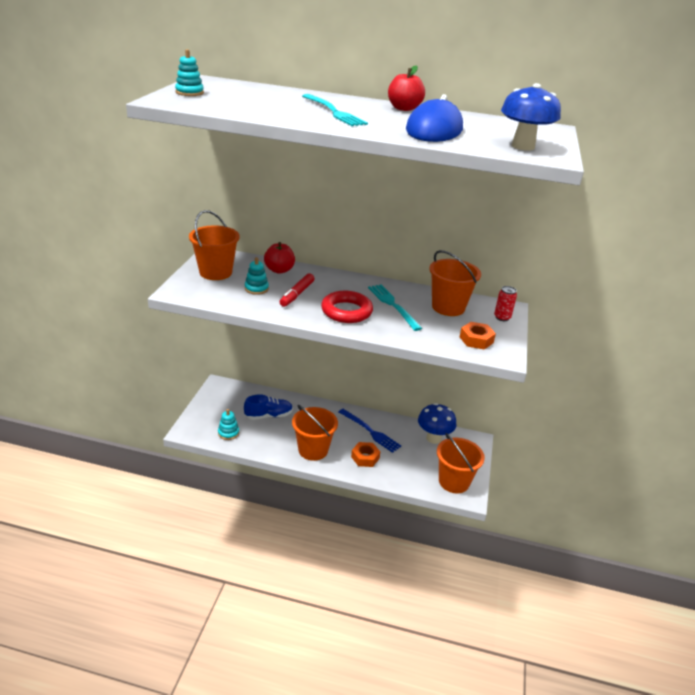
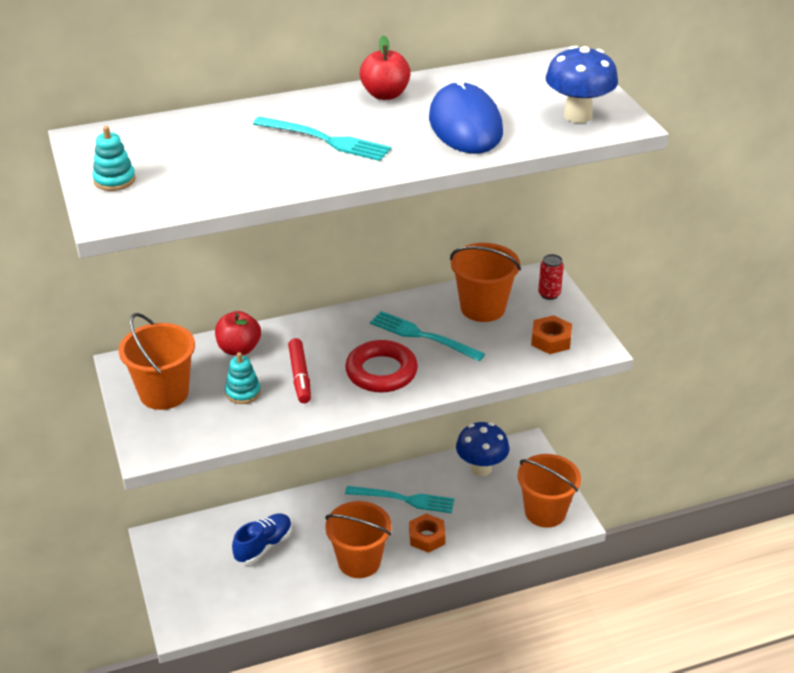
camera: 30 degrees left, 5 degrees up
turquoise stacking toy [218,409,239,440] -> none
blue fork [339,409,401,453] -> turquoise fork [345,486,455,513]

